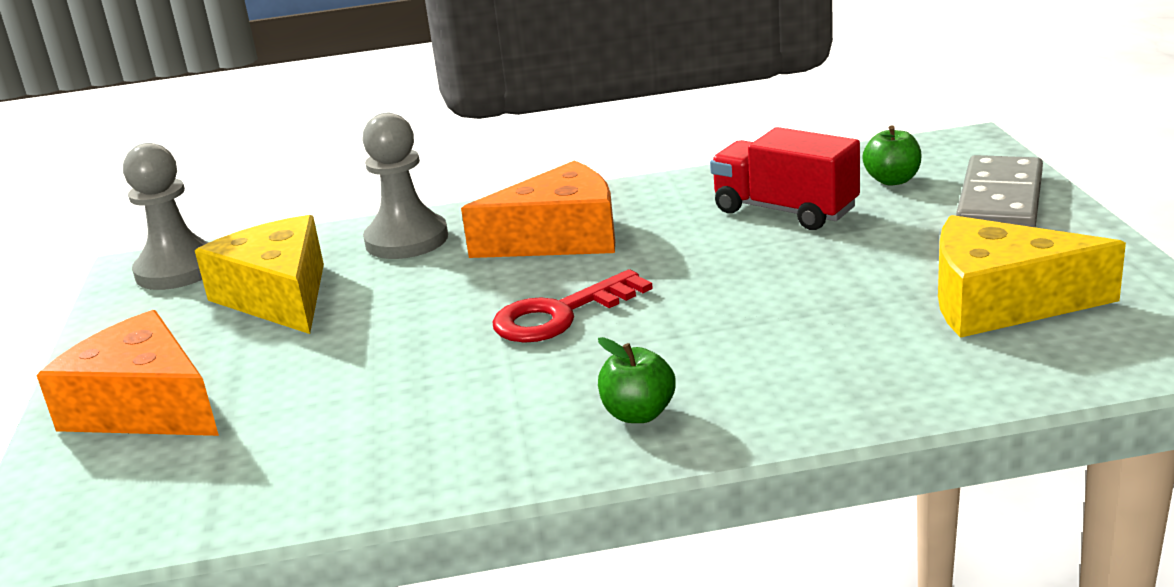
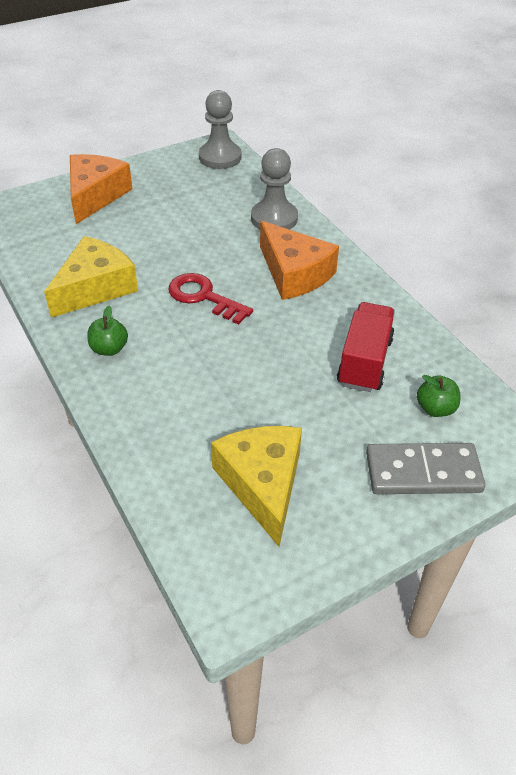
camera: 65 degrees right, 20 degrees up
yellow cheese [195,215,324,334] -> yellow cheese moved to [44,236,138,318]

